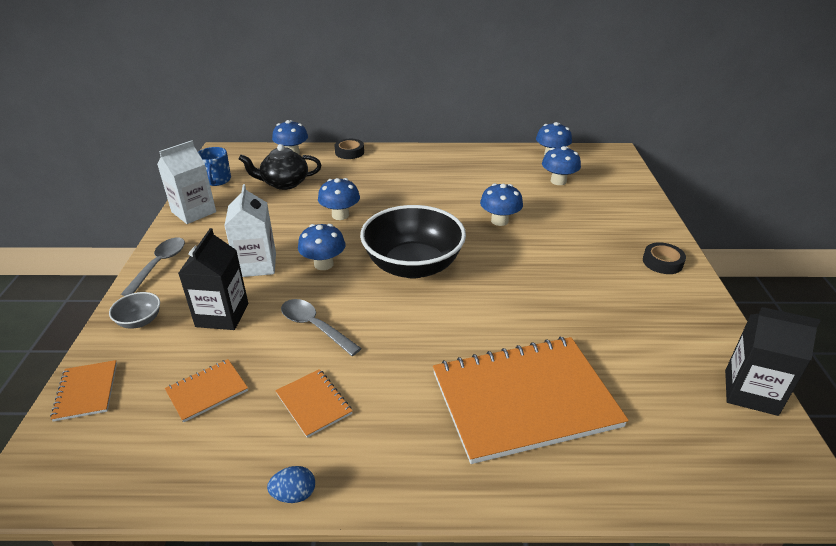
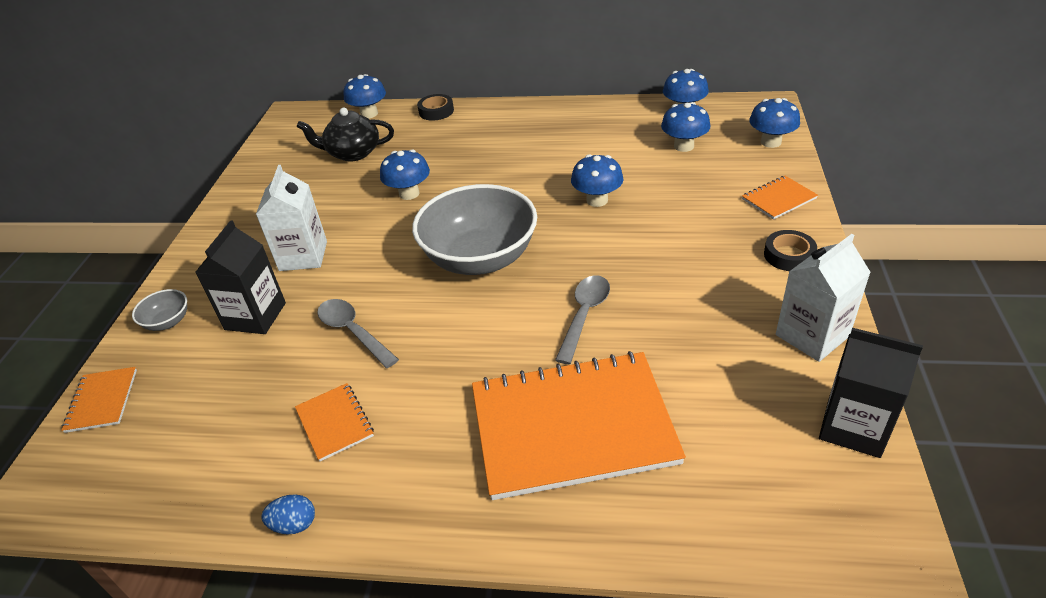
camera: 10 degrees right, 5 degrees up
grey spoon [121,238,185,296] -> grey spoon moved to [555,275,610,364]
white carton [157,140,216,224] -> white carton moved to [776,234,871,362]
orange notebook [165,359,248,422] -> orange notebook moved to [742,176,818,219]
blue mug [198,147,231,186] -> none
blue mushroom [298,224,345,270] -> blue mushroom moved to [749,98,800,148]
black bowl [360,205,466,278] -> grey bowl [412,184,537,275]

